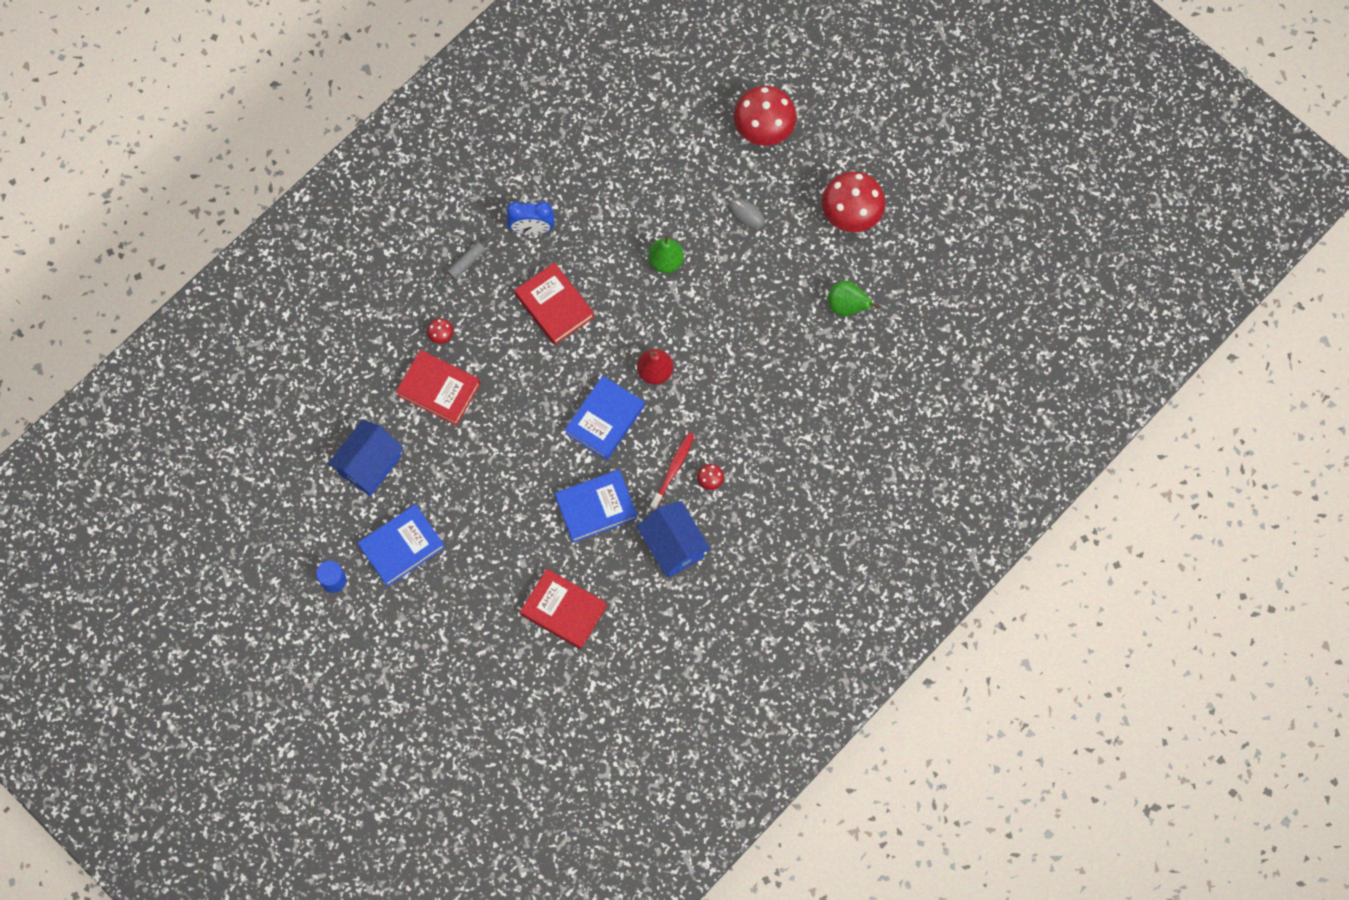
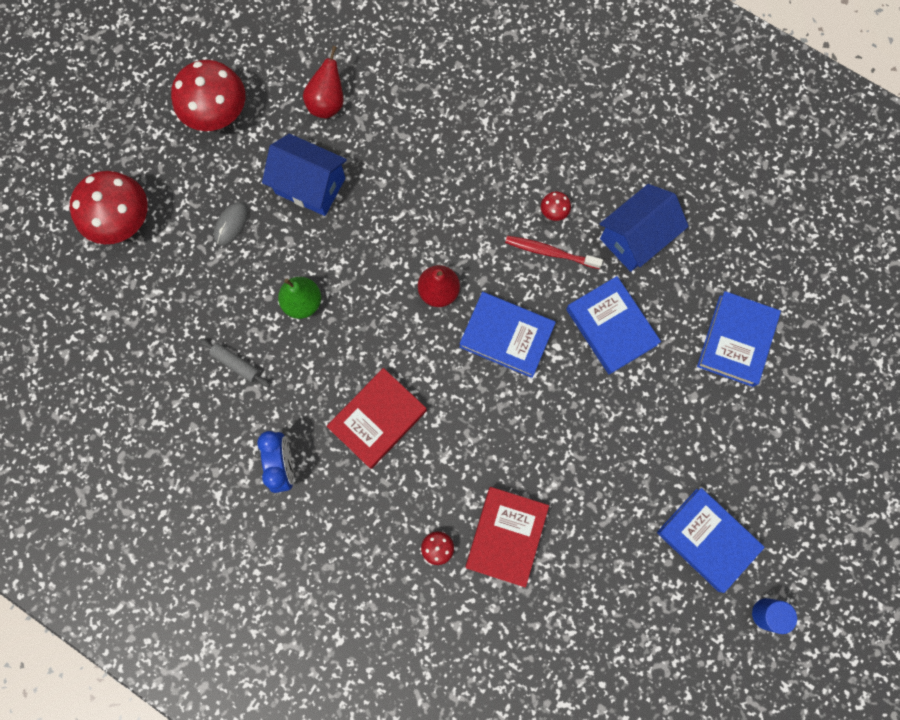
camera: 100 degrees left, 5 degrees up
blue house [328,419,404,496] -> blue house moved to [262,134,347,216]
grey rolling pin [440,236,493,286] -> grey rolling pin moved to [199,338,270,387]
red book [520,569,607,650] -> blue book [697,291,781,387]
green pear [827,280,881,317] -> red pear [303,46,344,118]

